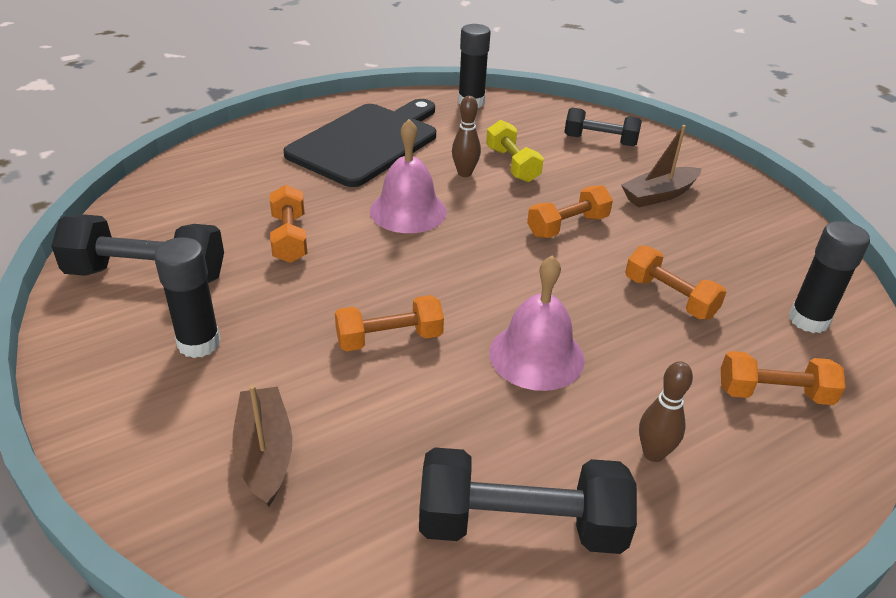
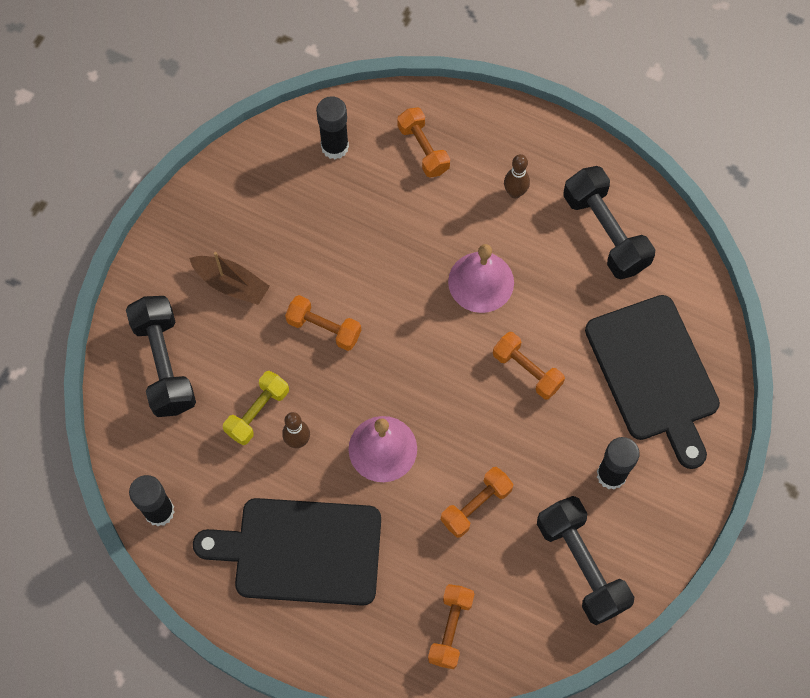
camera: 120 degrees left, 30 degrees up
brown boat [232,385,292,507] -> black cutting board [585,295,720,469]
black dumbbell [564,107,642,146] -> black dumbbell [126,296,196,417], size x1.57
orange dumbbell [625,246,726,319] -> orange dumbbell moved to [428,584,475,669]

